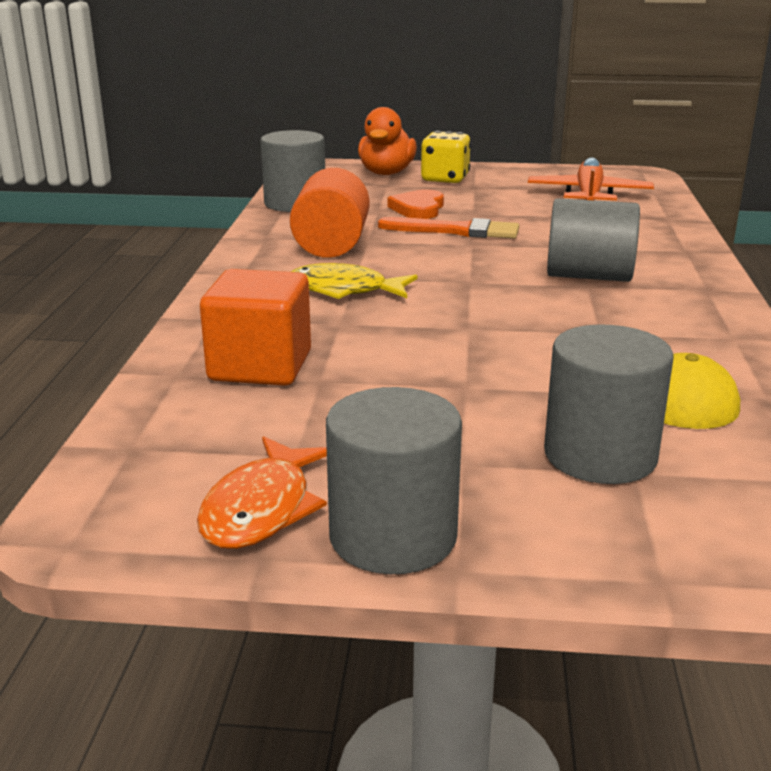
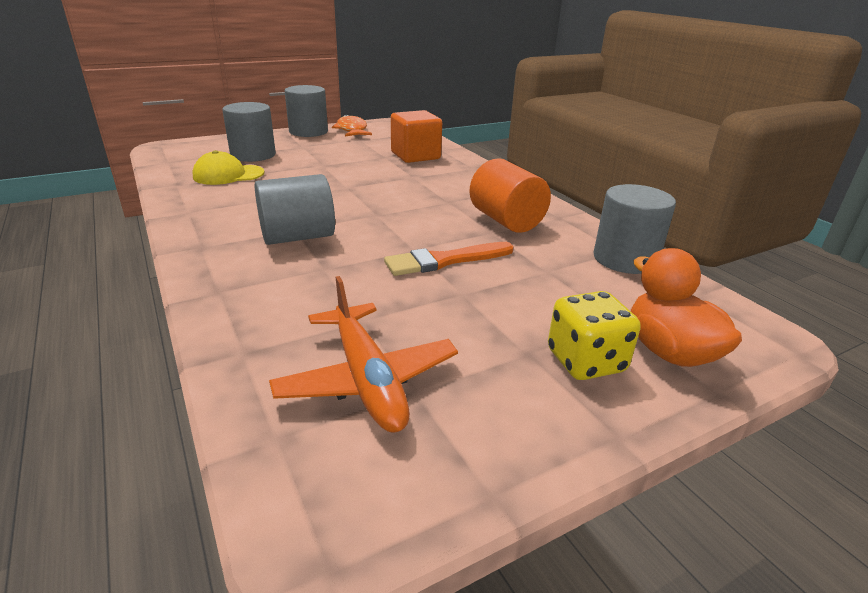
camera: 145 degrees right, 5 degrees up
yellow fish [291,263,417,299] -> none
orange heart [388,190,444,219] -> none

